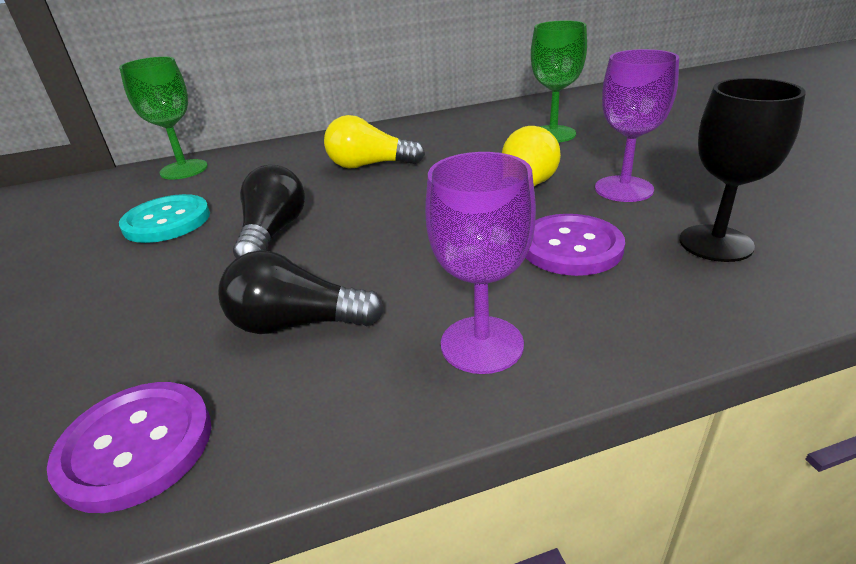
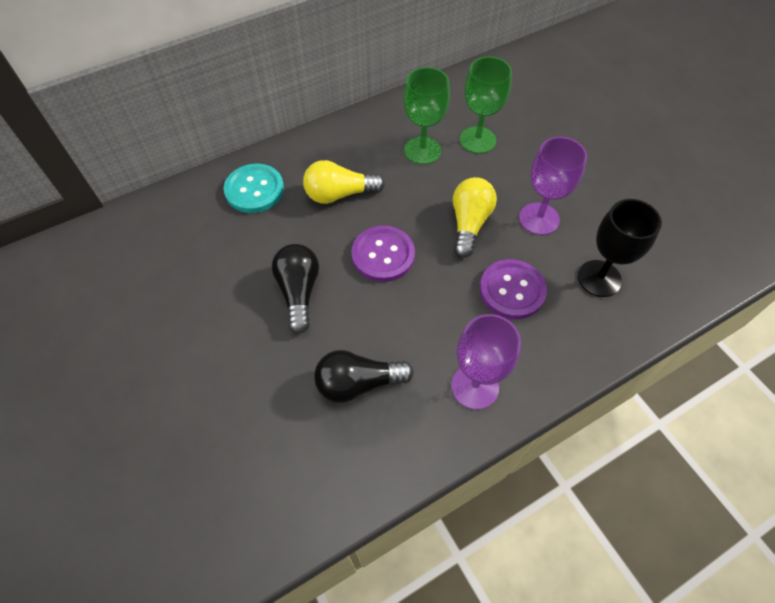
camera: 15 degrees left, 25 degrees up
purple button [47,382,211,513] -> purple button moved to [351,226,415,282]
green goblet [119,56,208,179] -> green goblet moved to [403,67,450,164]
turquoise button [119,194,210,243] -> turquoise button moved to [224,164,284,213]

